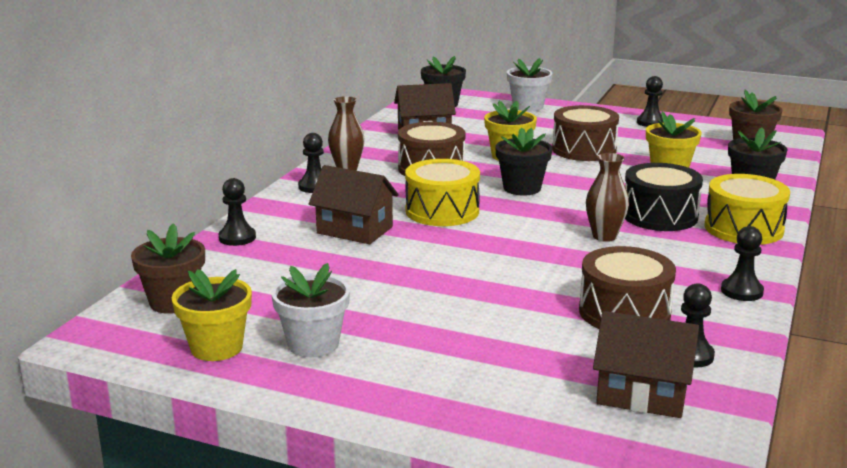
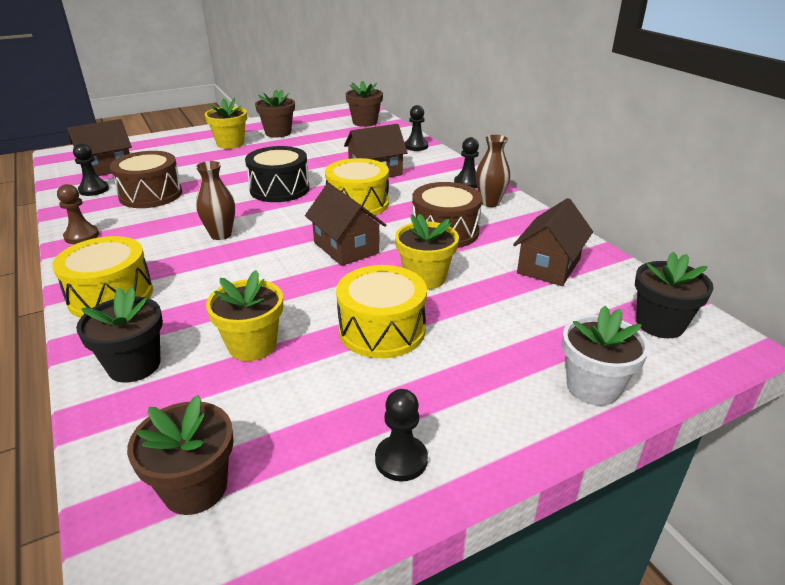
camera: 130 degrees right, 10 degrees up
yellow flower pot [172,269,252,361] -> yellow flower pot moved to [205,98,247,149]
white flower pot [271,263,350,357] -> brown flower pot [255,89,295,138]
black flower pot [495,128,552,196] -> brown house [305,183,386,266]
brown drum [552,105,619,161] -> yellow drum [336,265,427,358]
black drum [625,163,703,231] -> black drum moved to [245,146,309,202]
black pawn [721,226,764,301] -> brown pawn [57,184,99,244]

